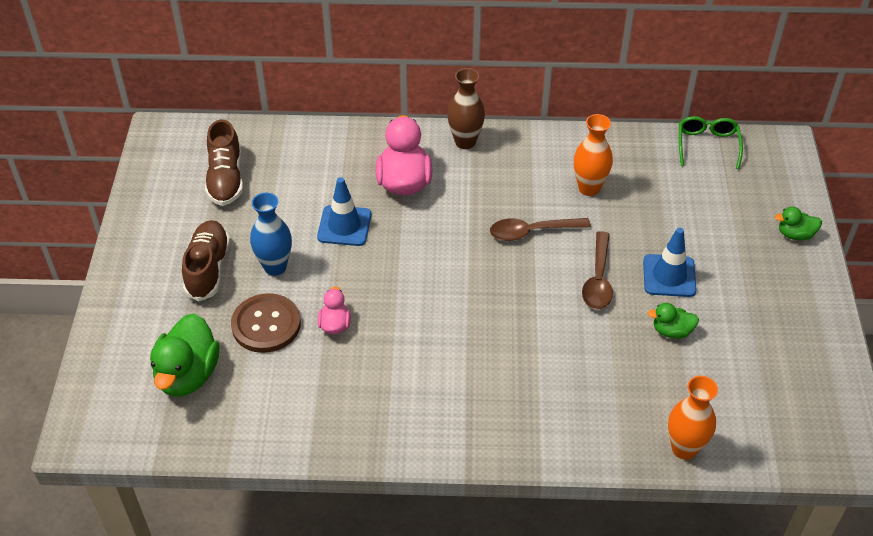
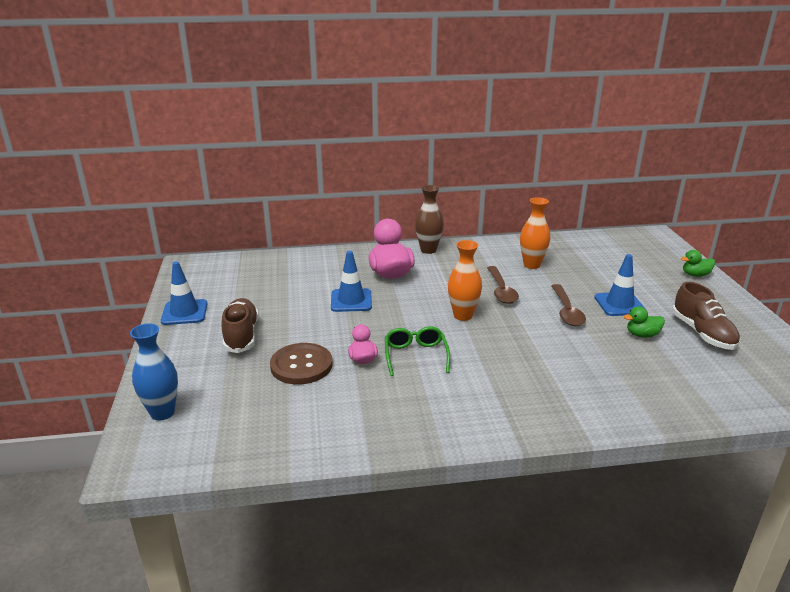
camera: 10 degrees left, 20 degrees down
green duck [150,313,220,397] -> none
brown shoe [205,119,243,206] -> brown shoe moved to [672,282,740,350]
blue vase [250,193,292,276] -> blue vase moved to [130,323,178,421]
brown spoon [490,218,591,241] -> brown spoon turned 75 degrees counterclockwise [487,266,519,304]
orange vase [668,376,718,460] -> orange vase moved to [448,240,482,321]
green glasses [679,116,743,169] -> green glasses moved to [385,326,450,376]
none -> blue traffic cone [161,261,207,325]

